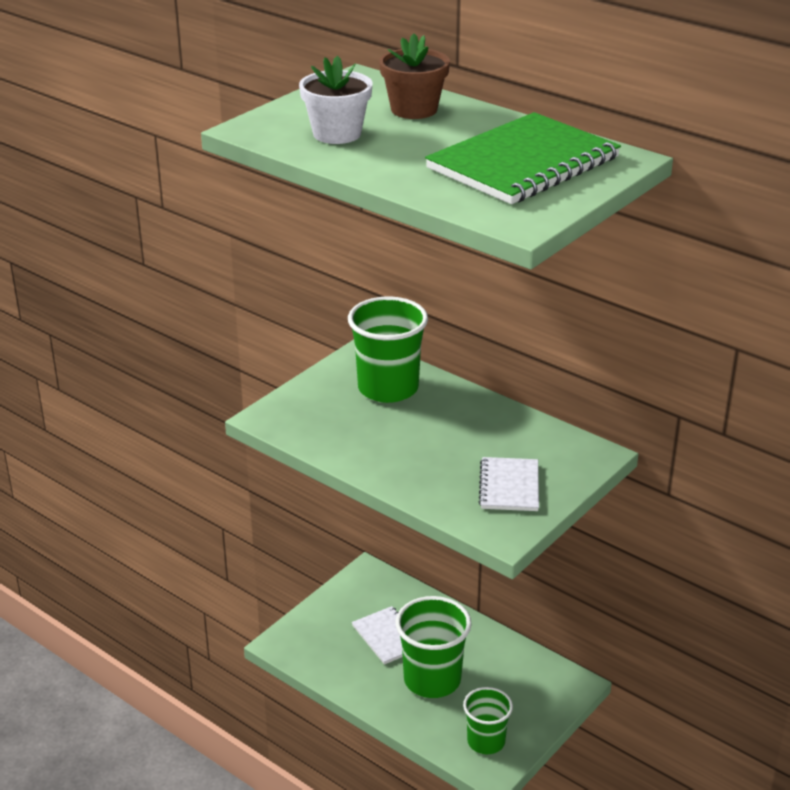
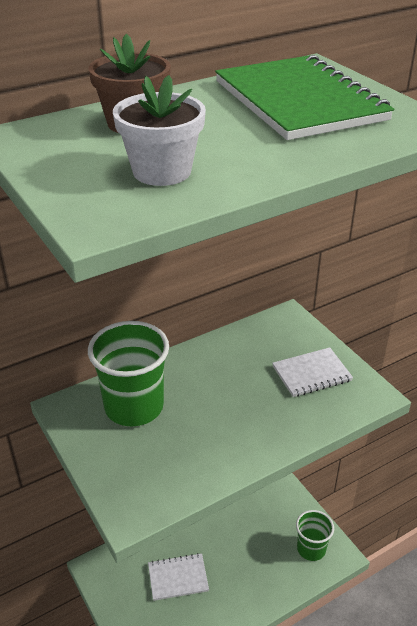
camera: 70 degrees left, 5 degrees up
green cup [396,596,472,698] -> none
white notebook [479,457,539,511] -> white notebook turned 45 degrees counterclockwise [272,347,353,397]

